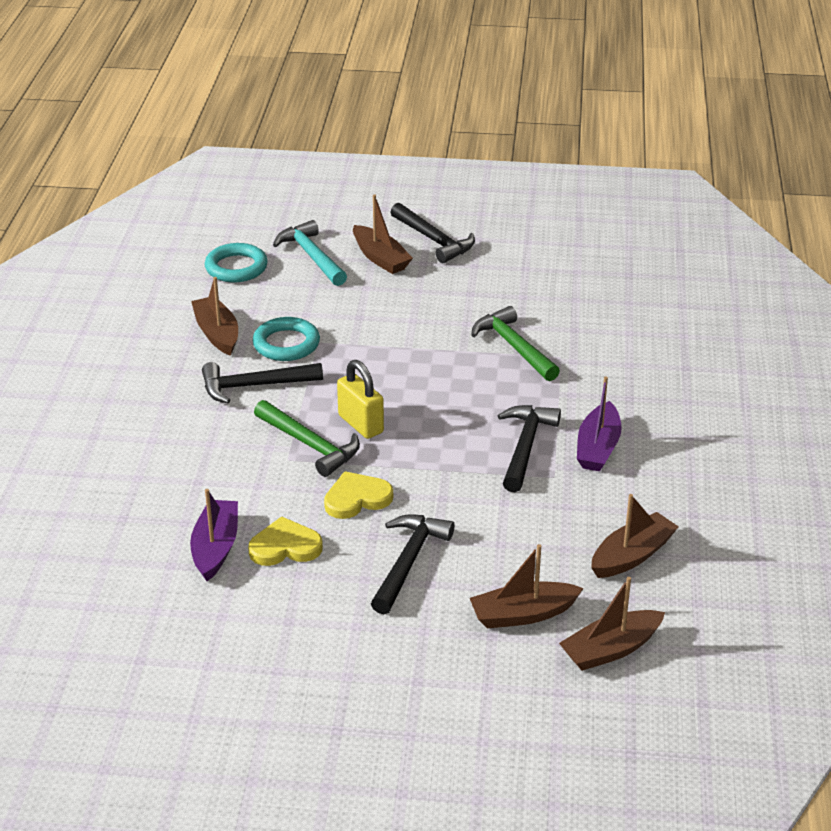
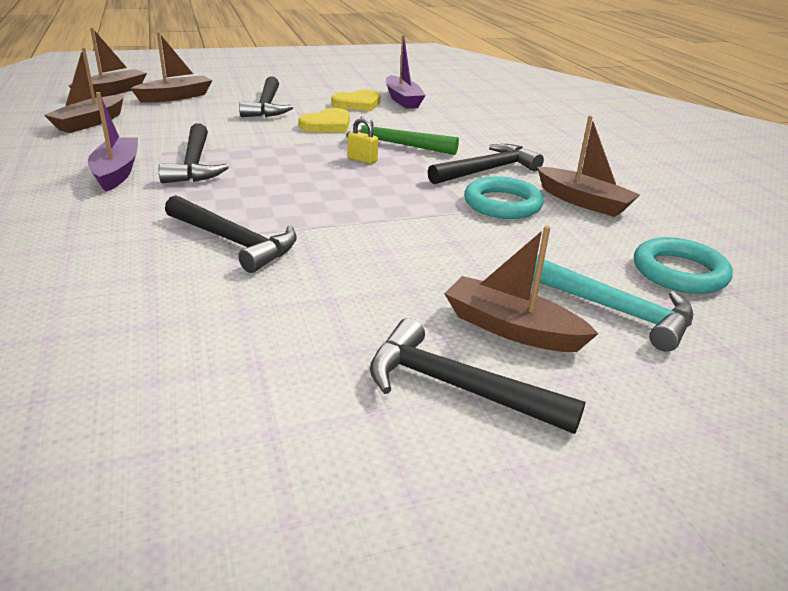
camera: 155 degrees right, 5 degrees down
yellow padlock [337,360,384,439] -> yellow padlock [348,118,378,164], size x0.58
green hammer [471,306,560,381] -> black hammer [165,195,297,273]

